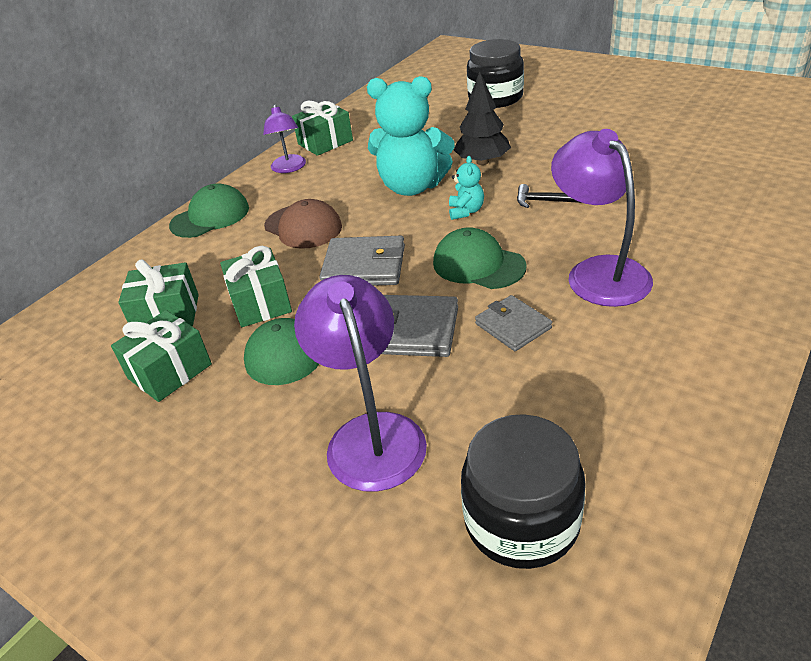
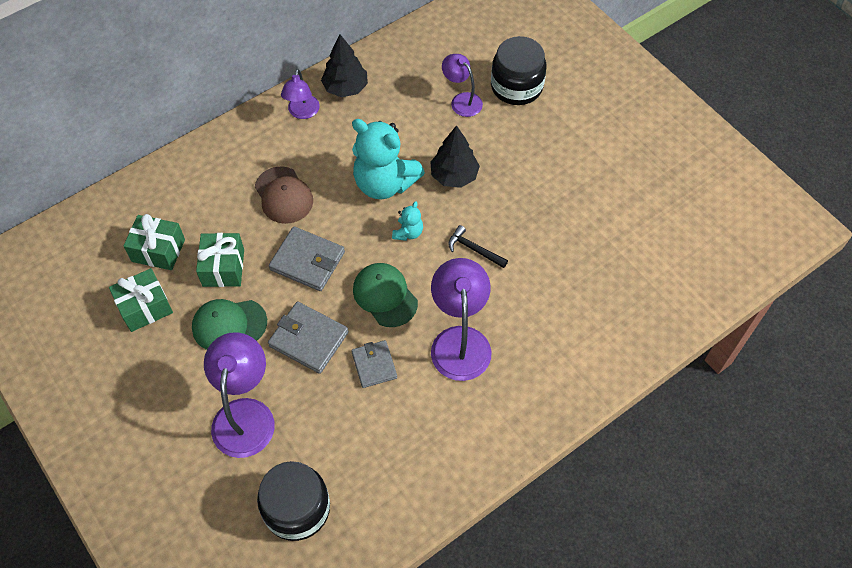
camera: 15 degrees right, 20 degrees up
green cap [169,183,249,238] -> none
green gift [292,101,353,156] -> black tree [321,35,368,97]
none -> purple lamp [442,54,483,117]

